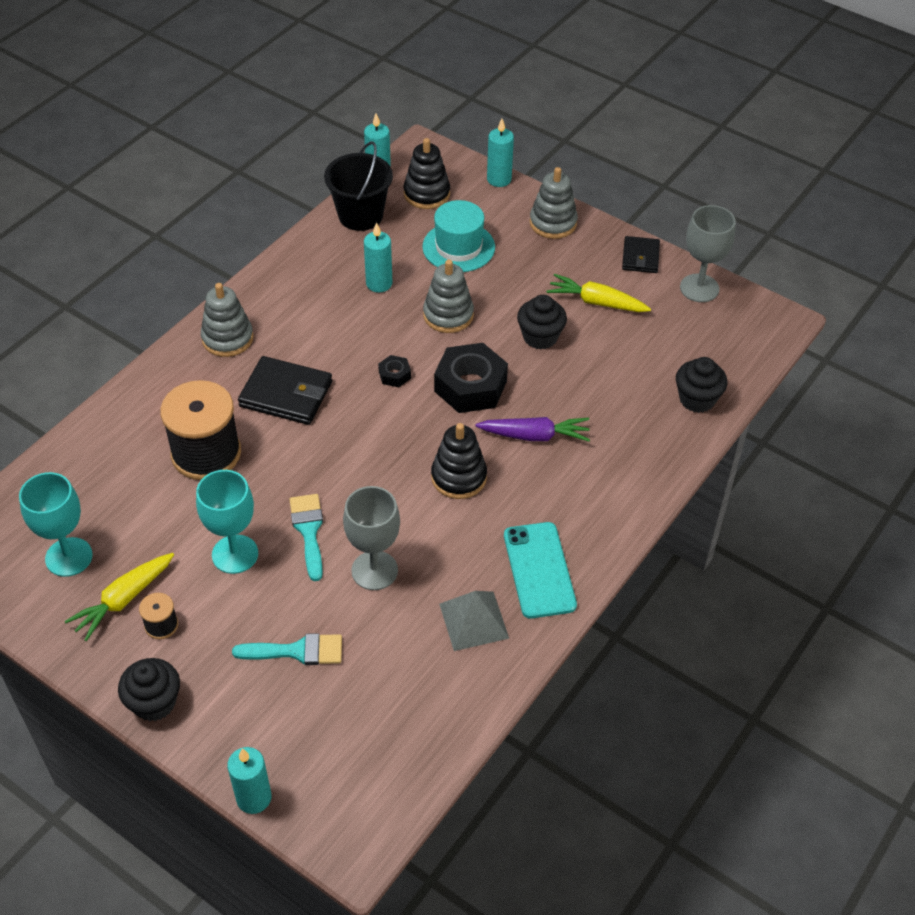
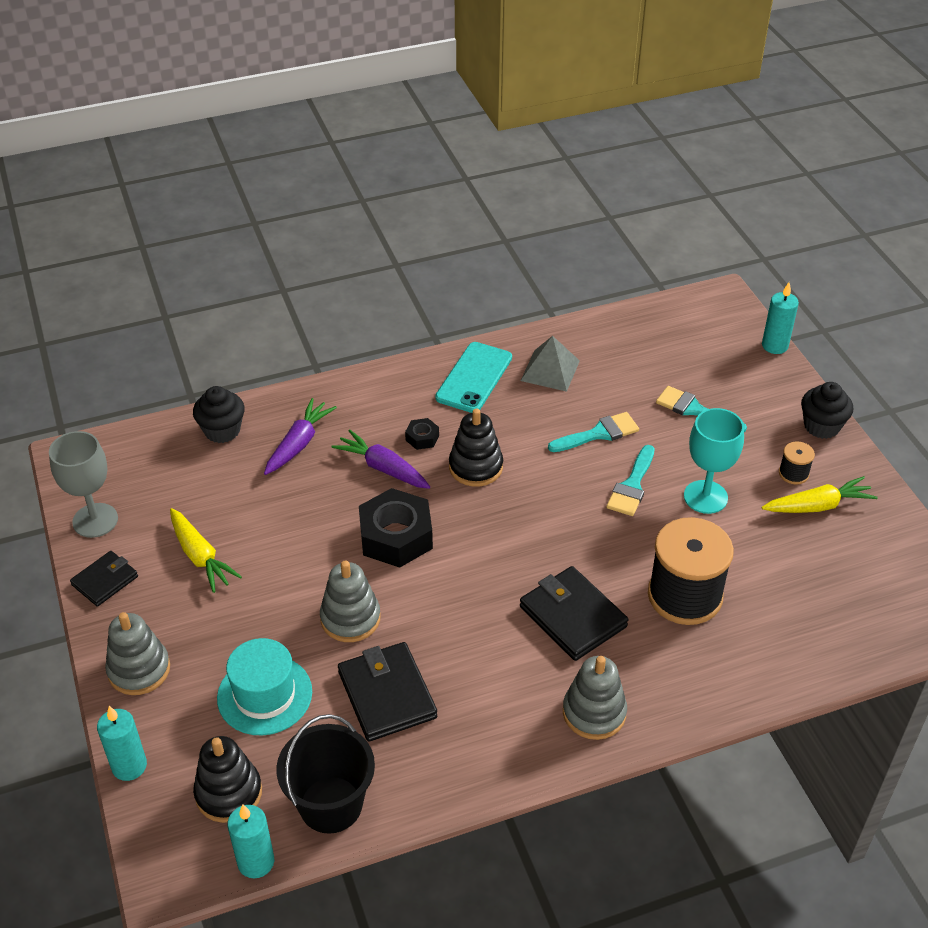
camera: 145 degrees left, 5 degrees down
turquoise goblet [19,472,93,577] -> none
grey goblet [343,486,400,590] -> turquoise brush [548,412,639,452]
turquoise candle [364,222,393,292] -> black wallet [338,642,437,741]
black nut [378,355,411,387] -> black nut moved to [405,418,439,450]
black cupcake [517,295,567,350] -> none
none -> purple carrot [264,398,337,475]

